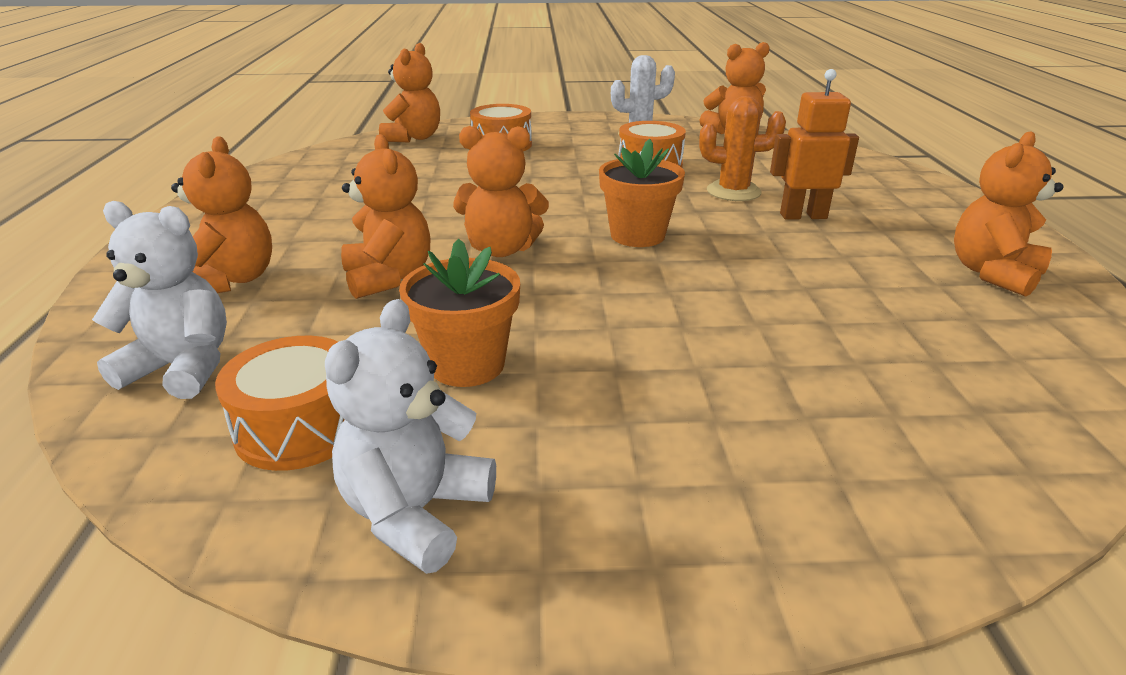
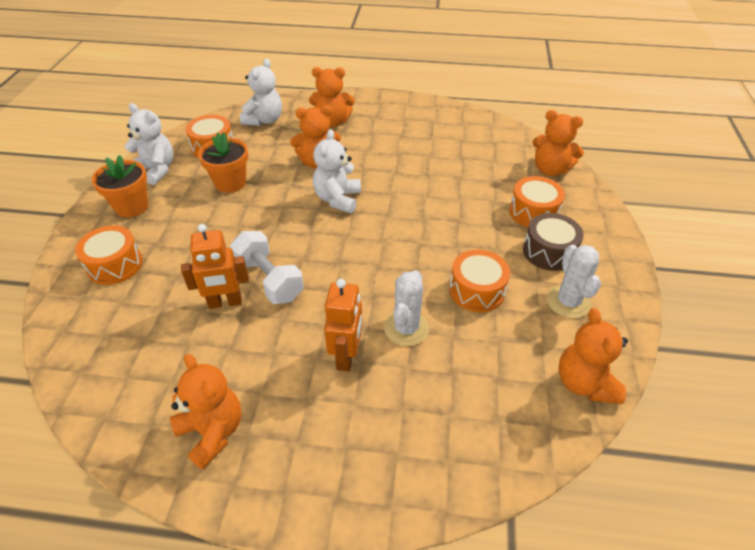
camera: 100 degrees right, 15 degrees up
orange teddy bear [453,126,549,257] -> white teddy bear [313,129,361,213]
orange flower pot [599,139,685,247] -> orange flower pot moved to [92,155,149,217]
orange cactus [699,96,786,201] -> white cactus [384,270,429,346]
none -> orange drum [75,225,143,285]
none -> orange robot [181,224,249,309]
none -> white dumbbell [230,231,304,304]
none -> brown drum [523,213,584,271]

